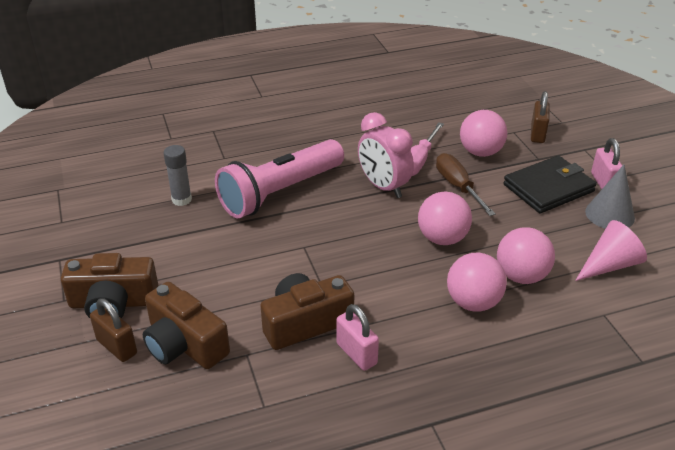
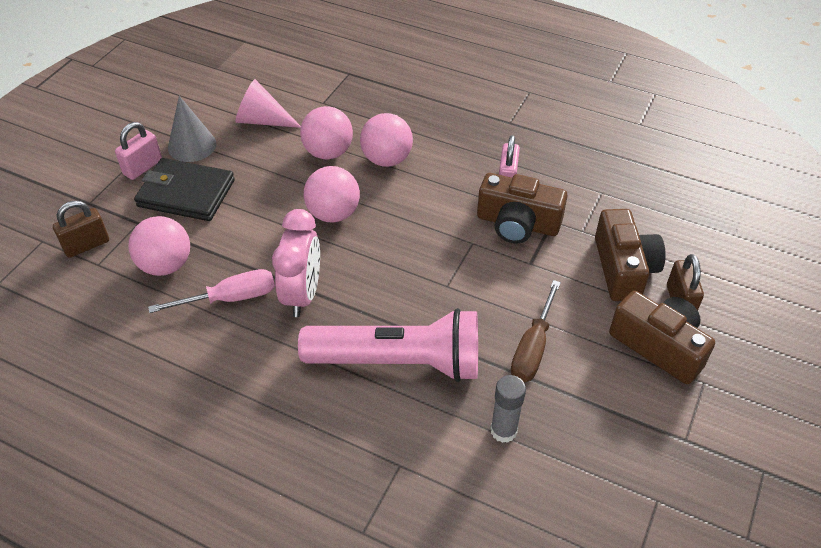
camera: 135 degrees left, 10 degrees up
brown screwdriver [436,153,496,216] -> brown screwdriver moved to [511,280,561,382]

